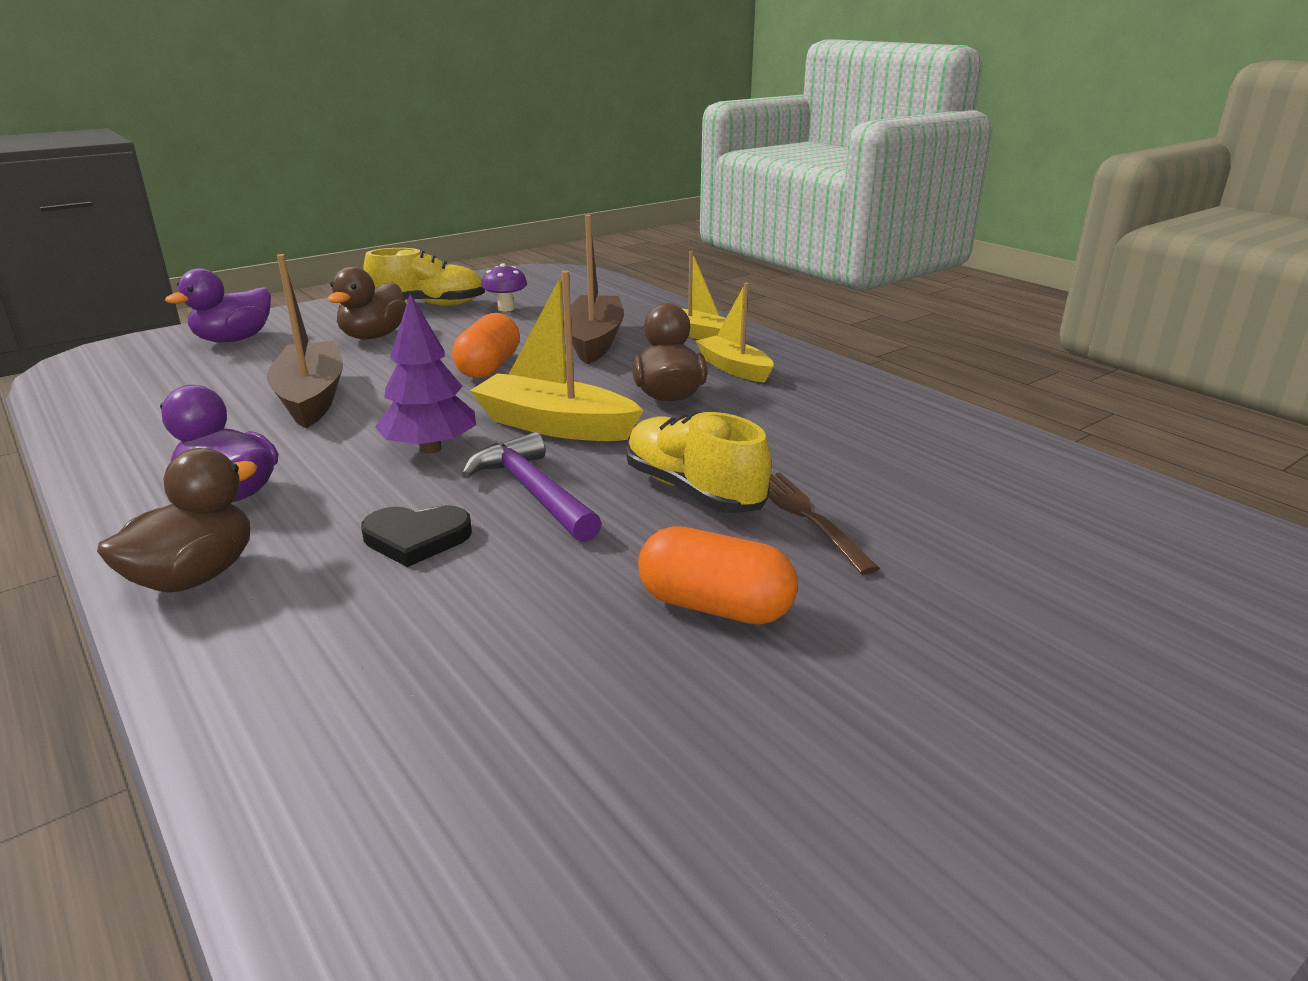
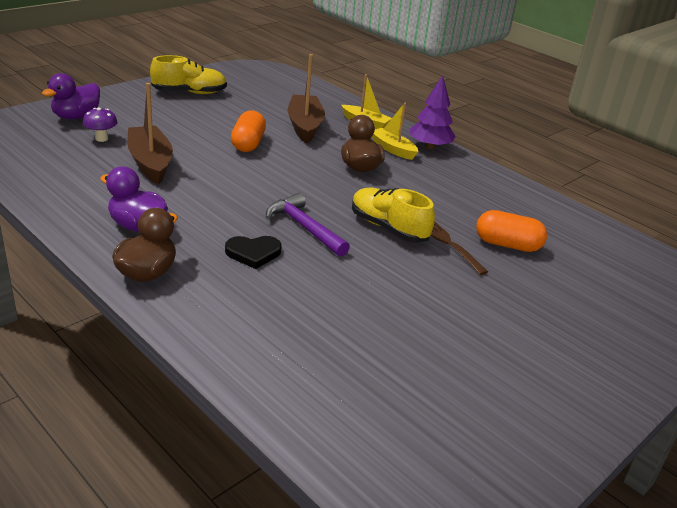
camera: 10 degrees left, 5 degrees up
brown duck [328,267,406,339] -> none
purple tree [375,294,476,454] -> purple tree moved to [410,75,456,149]
yellow boat [470,271,644,441] -> none
purple mushroom [481,263,527,311] -> purple mushroom moved to [83,108,118,142]
orange capsule [638,526,798,625] -> orange capsule moved to [476,210,547,252]

